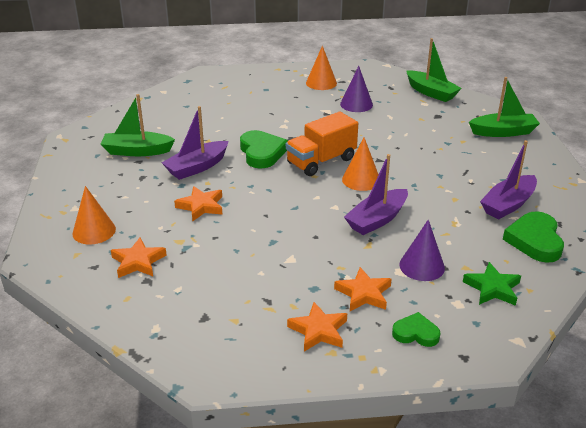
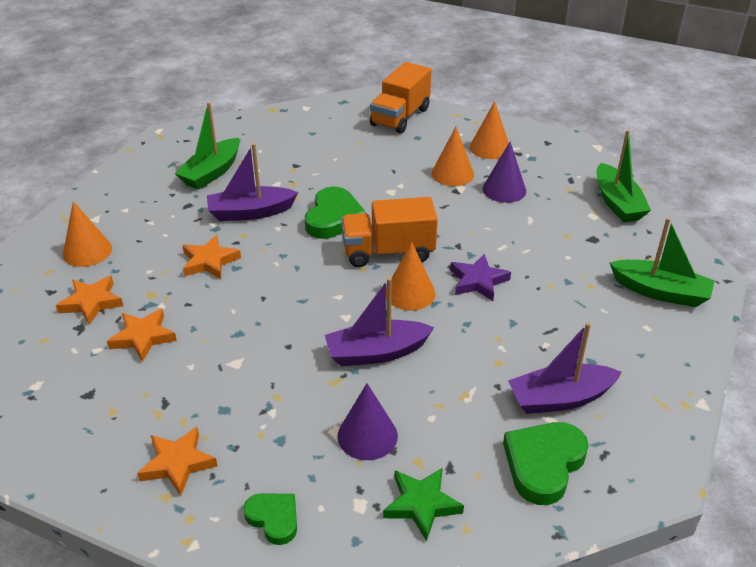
camera: 30 degrees right, 5 degrees up
green boat [101,94,175,156] -> green boat turned 90 degrees counterclockwise [175,102,240,190]
orange star [334,267,391,311] -> orange star moved to [107,308,177,362]
none -> orange truck [370,62,431,134]
none -> orange cone [432,127,474,186]
none -> purple star [450,254,511,301]

